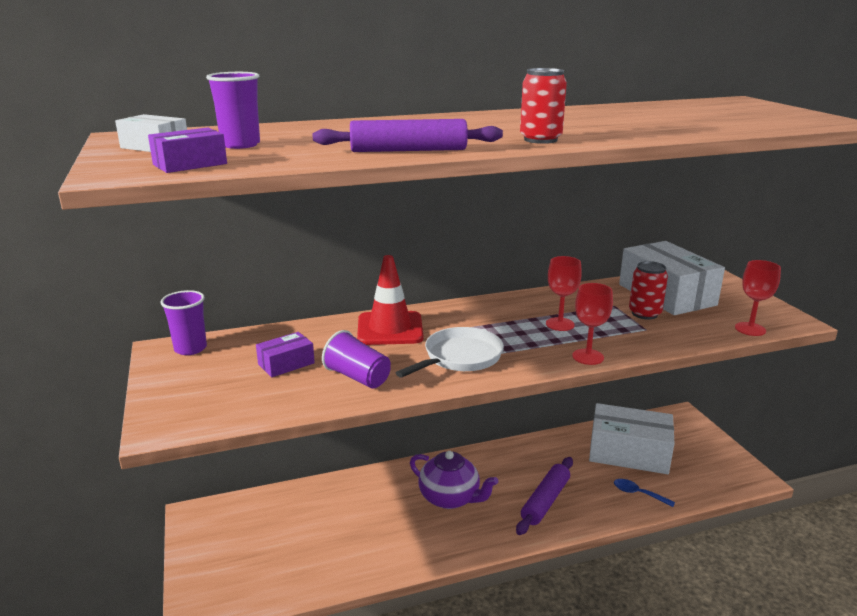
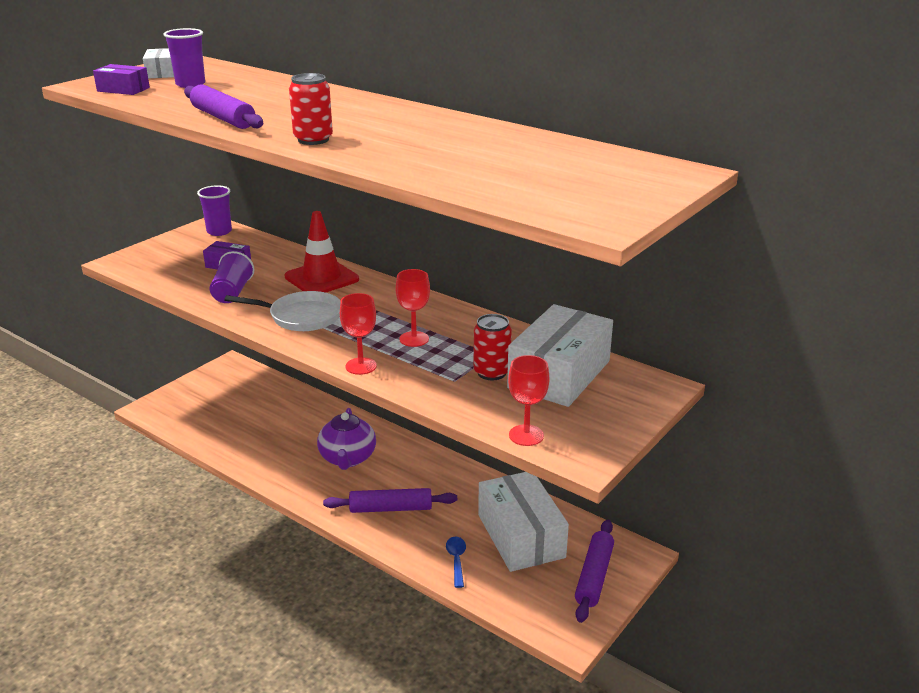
camera: 55 degrees right, 5 degrees up
none -> purple rolling pin [575,520,614,623]

